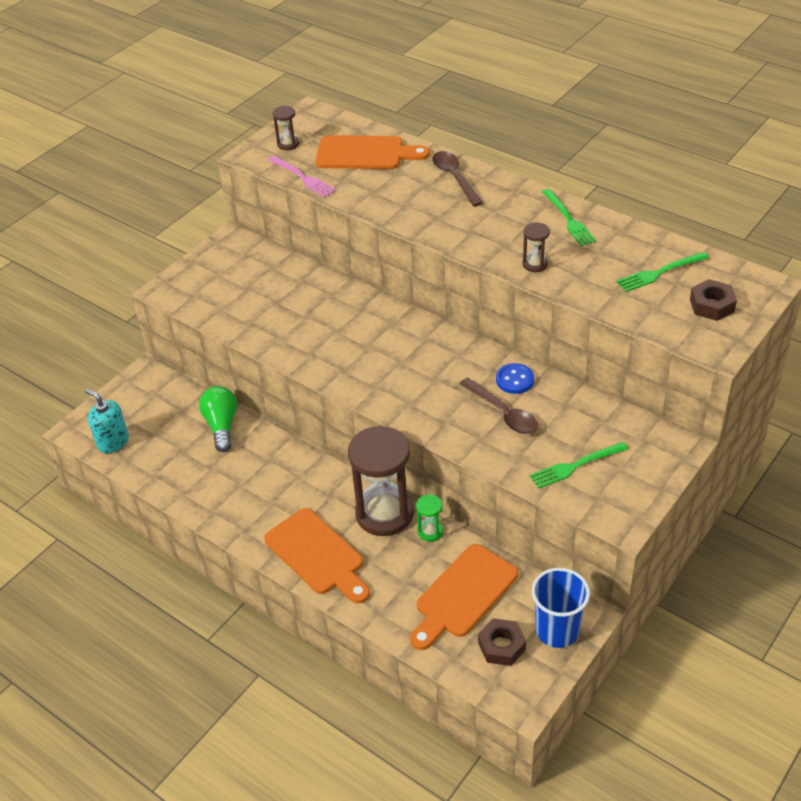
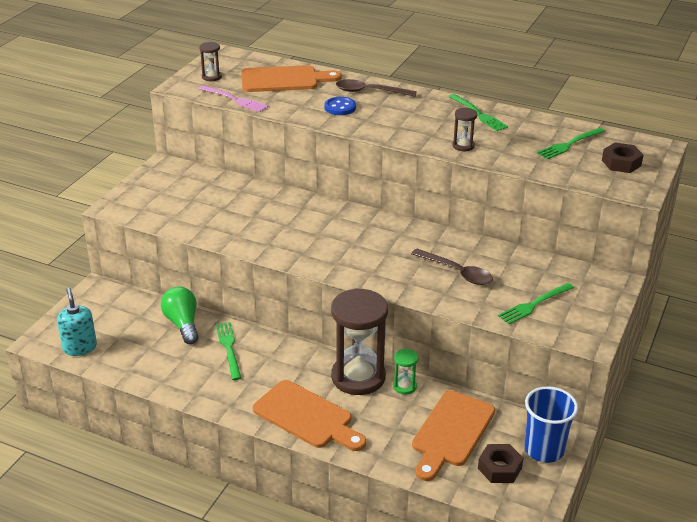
camera: 15 degrees left, 10 degrees down
turquoise soap dispenser [85,389,129,453] -> turquoise soap dispenser turned 45 degrees clockwise [57,288,97,356]
brown spoon [432,151,483,207] -> brown spoon turned 45 degrees counterclockwise [336,79,417,97]
blue button [496,363,534,394] -> blue button moved to [324,97,356,115]
none -> green fork [216,322,241,380]

